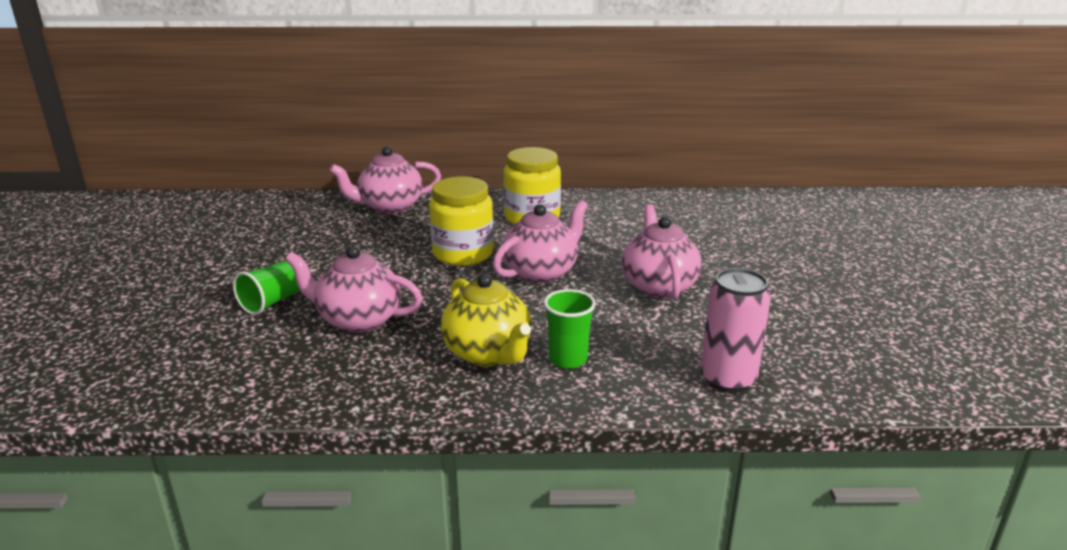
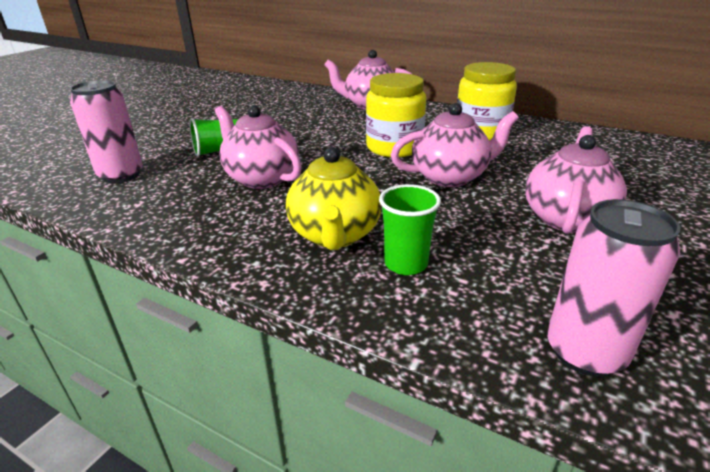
camera: 30 degrees right, 5 degrees up
none -> pink can [70,80,143,183]

